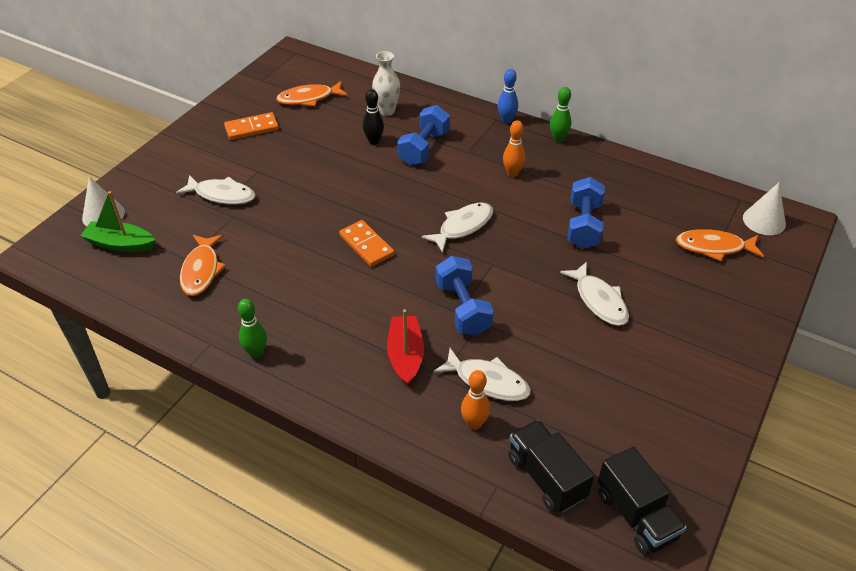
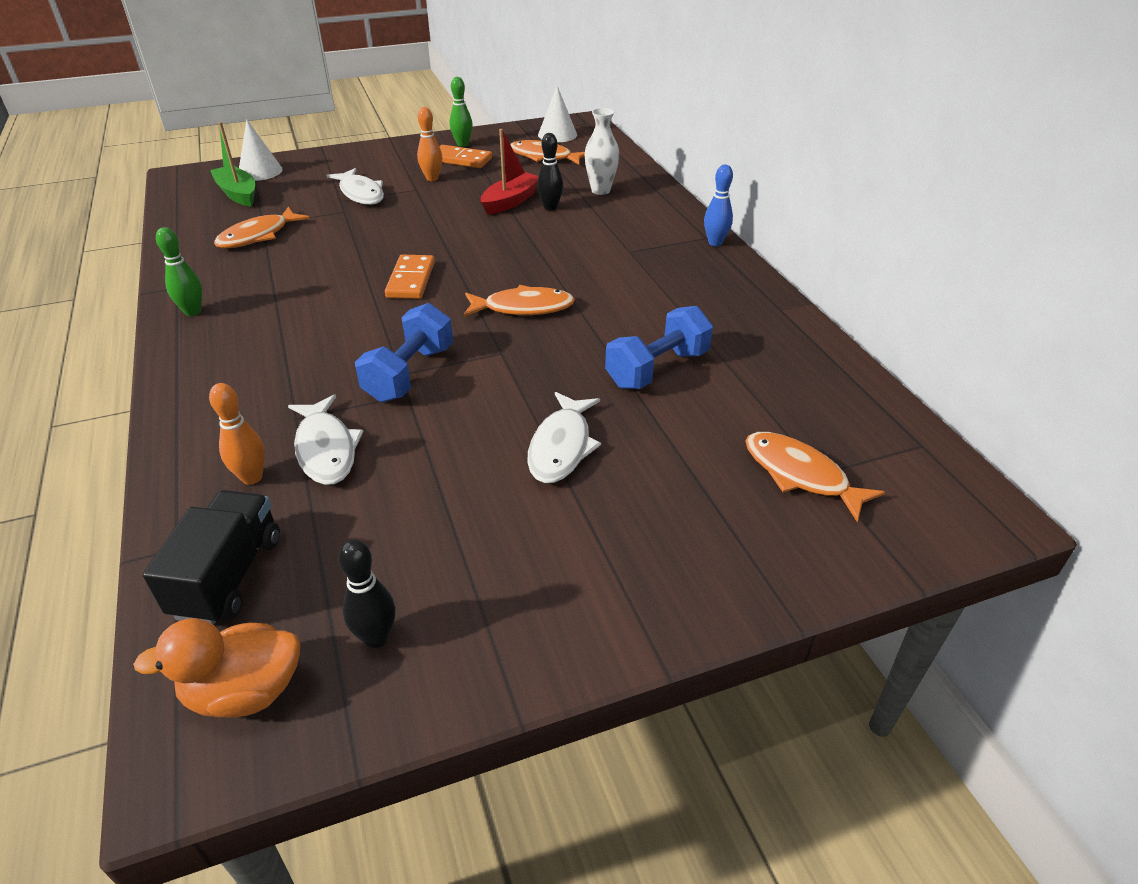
camera: 40 degrees right, 5 degrees down
red boat [387,309,424,386] -> red boat moved to [481,129,538,215]
blue dumbbell [398,105,450,165] -> none
white fish [422,203,493,253] -> orange fish [464,285,575,317]
orange bowling pin [503,120,525,177] -> orange bowling pin moved to [417,107,442,181]
green bowling pin [550,87,571,142] -> green bowling pin moved to [450,77,473,147]
black truck [598,447,687,555] -> orange duck [133,618,300,718]
white cone [743,183,786,235] -> white cone moved to [538,86,577,142]
none -> black bowling pin [338,539,395,648]

